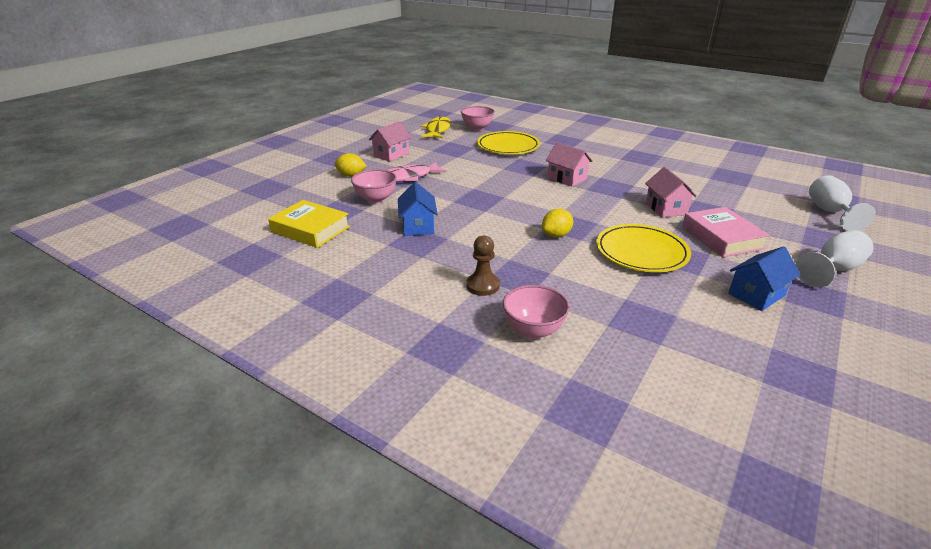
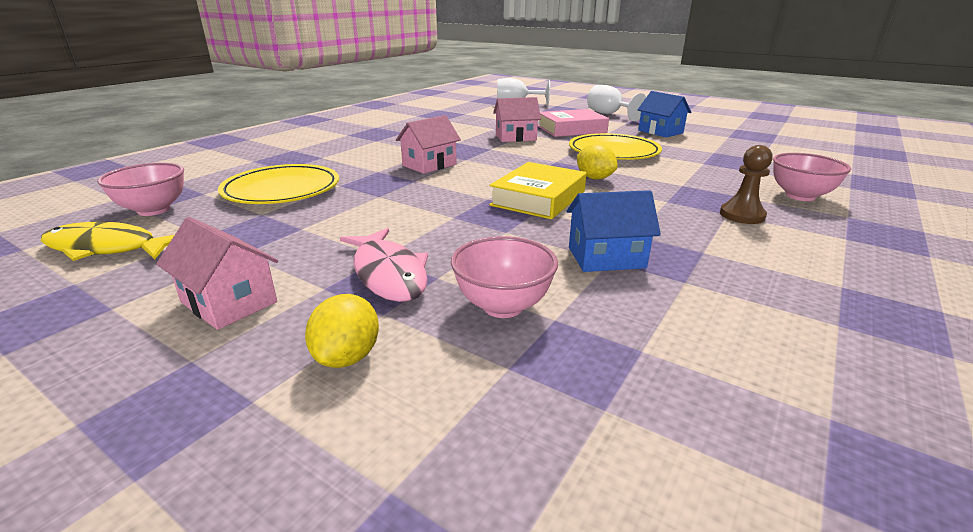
camera: 90 degrees left, 5 degrees down
yellow book [268,200,350,248] -> yellow book moved to [489,162,586,219]

